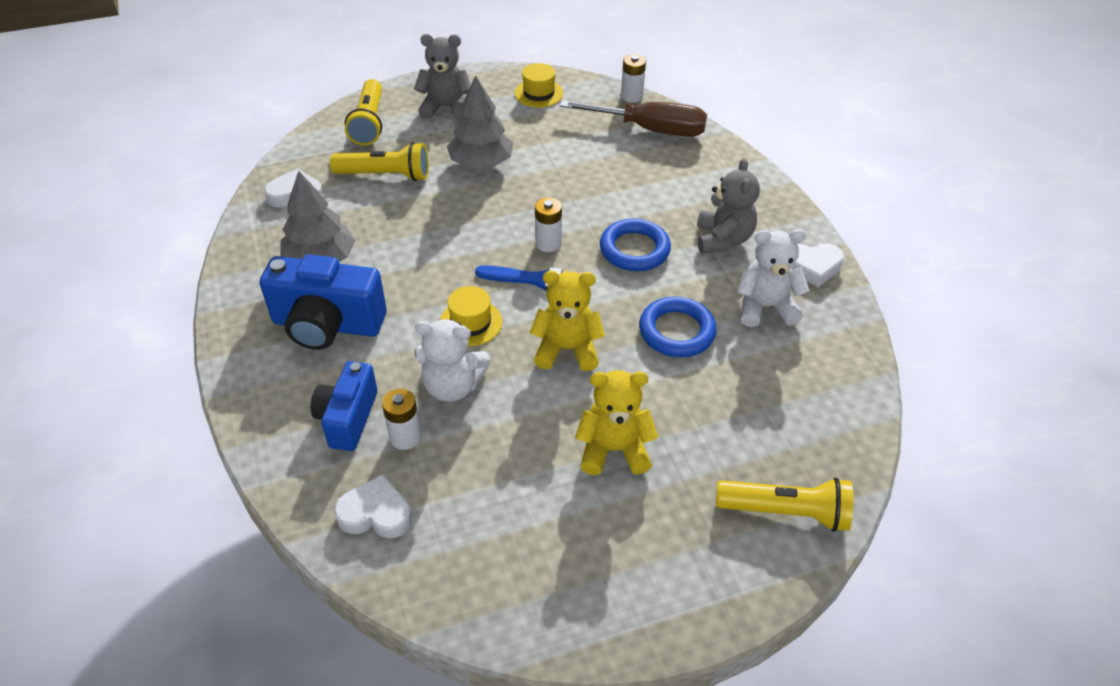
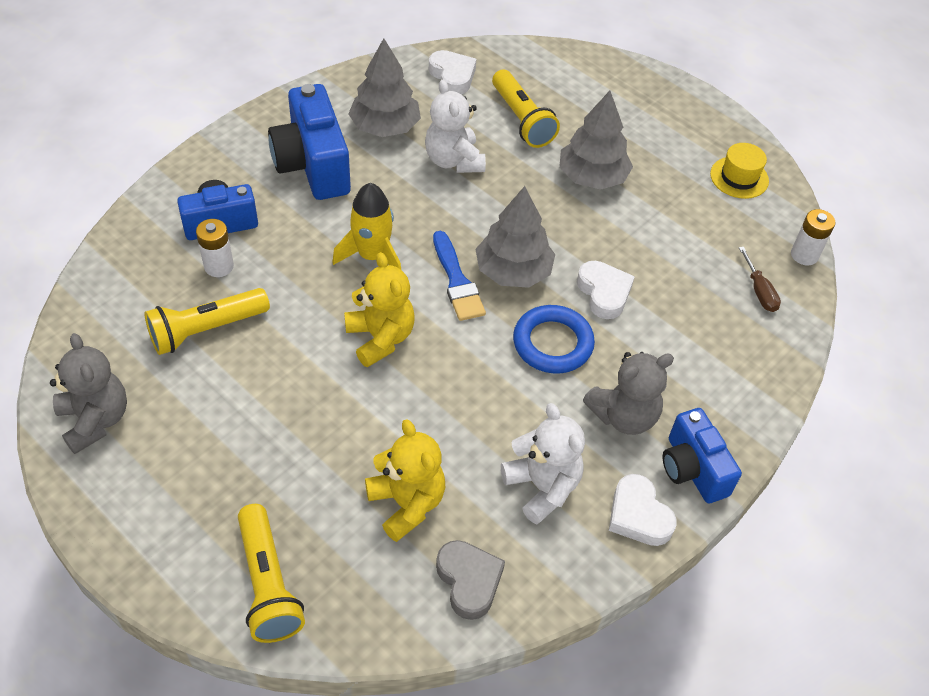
camera: 60 degrees right, 5 degrees up
white heart [334,474,412,538] -> white heart moved to [577,261,635,319]
yellow flashlight [345,79,382,146] -> yellow flashlight moved to [144,288,270,355]
grey teddy bear [414,34,471,119] -> grey teddy bear moved to [50,333,127,454]
white teddy bear [414,319,491,402] -> white teddy bear moved to [425,80,486,173]
yellow hat [440,286,502,346] -> yellow rocket [332,183,401,269]
white battery [535,197,562,252] -> grey tree [476,186,555,288]
brown screwdriver [560,100,707,137] -> brown screwdriver [739,247,781,312], size x0.45
yellow teddy bear [575,370,658,475] -> yellow teddy bear moved to [365,419,445,542]
blue ring [639,297,717,357] -> none
none -> grey heart [436,540,505,620]
none -> blue camera [663,408,742,504]

